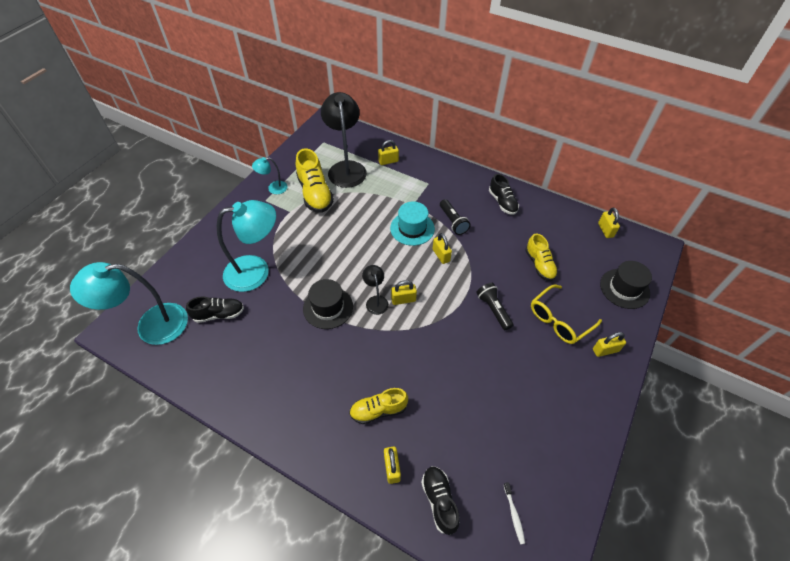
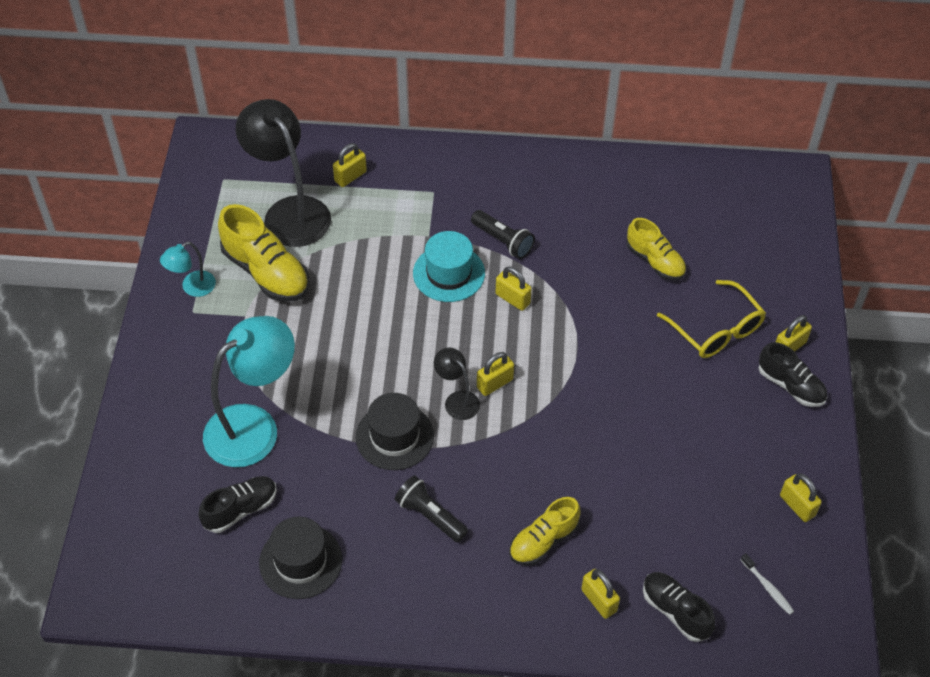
camera: 25 degrees left, 0 degrees up
turquoise lamp [70,262,188,345] -> none
black flashlight [476,283,513,330] -> black flashlight moved to [395,476,468,542]
black shoe [489,174,519,215] -> black shoe moved to [758,342,828,407]
yellow glasses [531,285,602,344] -> yellow glasses turned 60 degrees counterclockwise [657,280,766,358]
yellow padlock [598,208,620,238] -> yellow padlock moved to [780,474,822,522]
black hat [600,261,652,309] -> black hat moved to [259,517,342,599]

